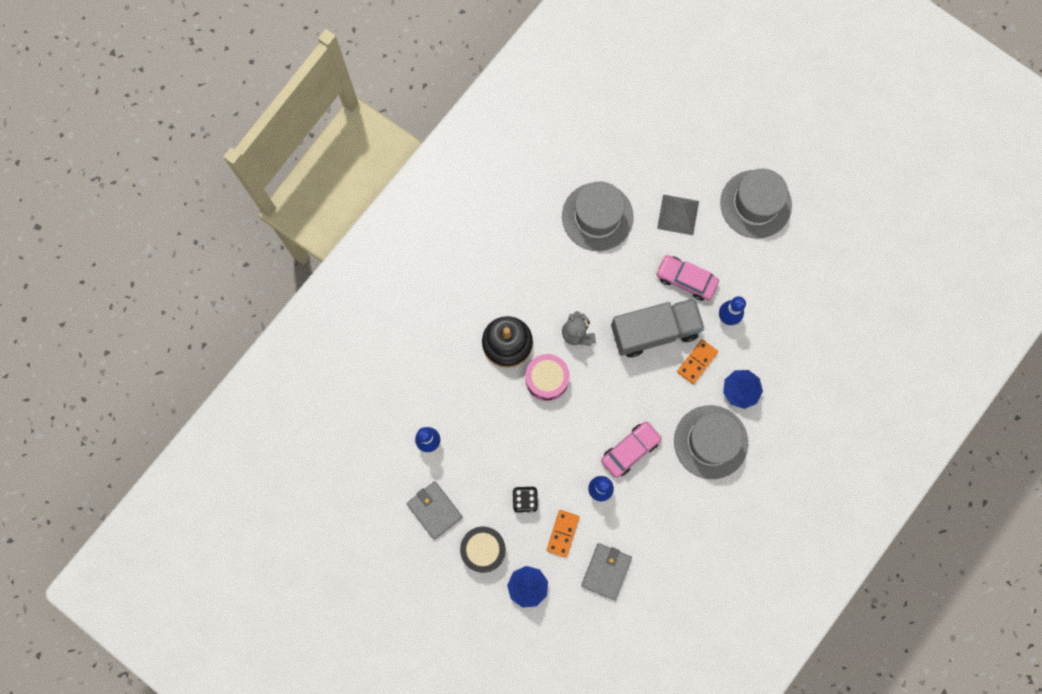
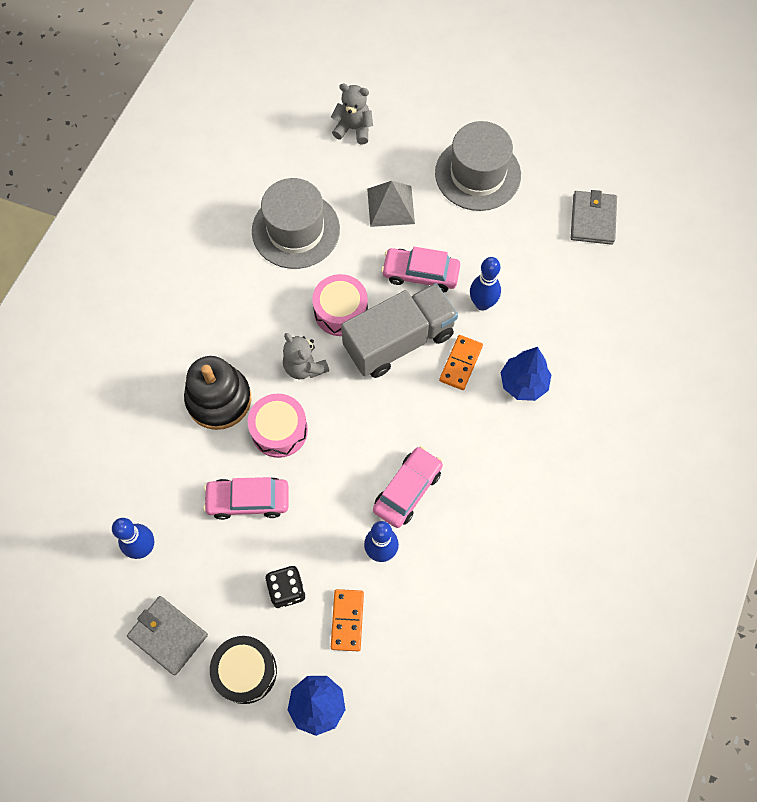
camera: 15 degrees left, 10 degrees down
grey wallet [581,543,632,600] -> grey wallet moved to [571,190,617,245]
grey hat [674,405,748,479] -> none
none -> pink car [203,477,288,520]
none -> pink drum [312,274,368,336]
none -> grey teddy bear [331,84,373,144]

